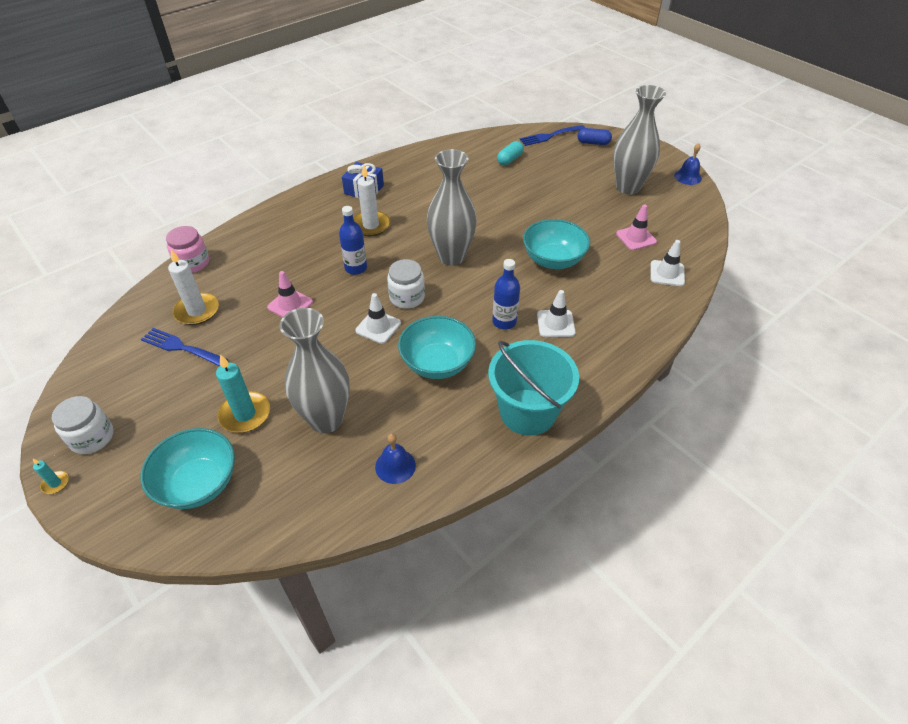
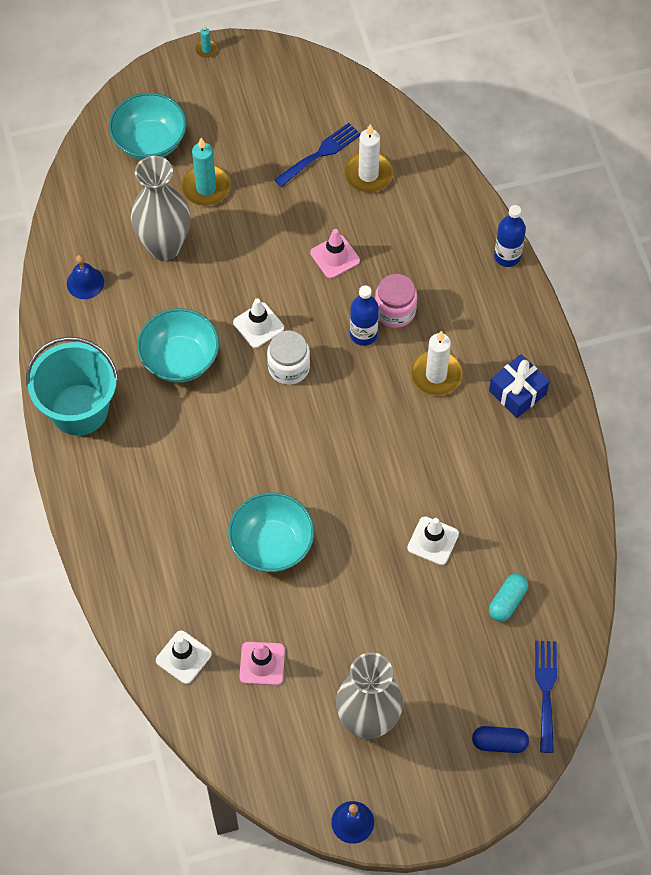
camera: 115 degrees right, 15 degrees up
white jar [52,396,114,454] -> none
pink jar [166,226,209,273] -> pink jar moved to [375,274,417,328]
grey vase [427,149,477,266] -> none
blue bottle [492,259,520,330] -> blue bottle moved to [494,205,526,267]
turquoise capsule [497,141,524,165] -> turquoise capsule turned 60 degrees clockwise [489,573,528,622]
white traffic cone [537,290,576,337] -> white traffic cone moved to [407,516,459,565]
blue capsule [577,128,612,145] -> blue capsule turned 60 degrees clockwise [472,726,529,753]

